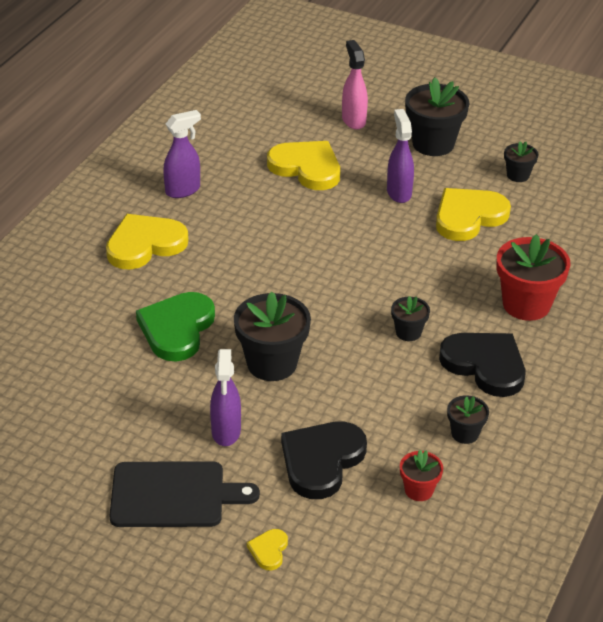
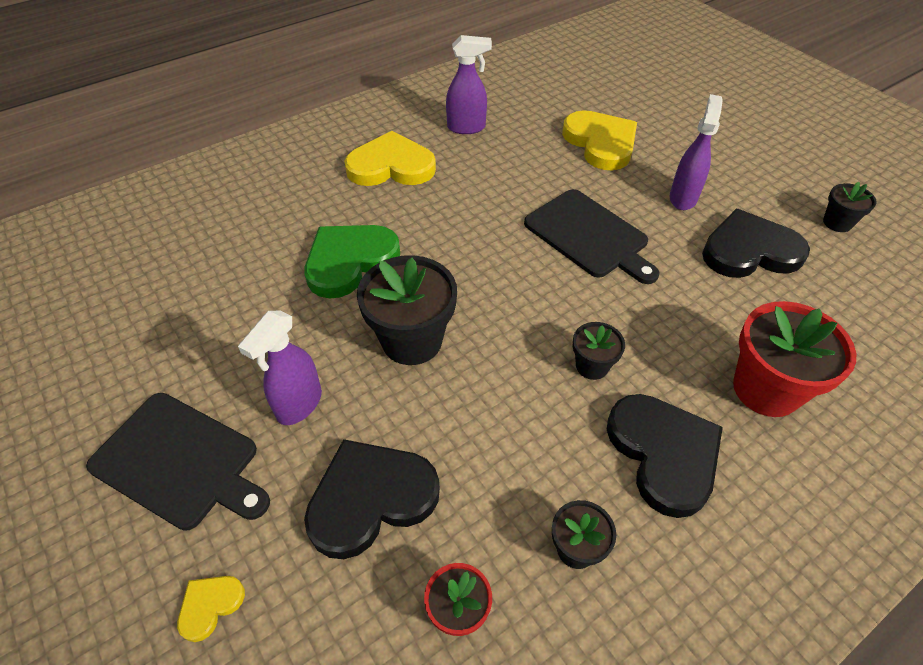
camera: 30 degrees right, 10 degrees up
pink spray bottle [342,40,368,129] -> none
black flower pot [405,78,470,156] -> none
yellow heart [436,188,511,241] -> black heart [702,209,810,278]
none -> black cutting board [524,189,660,284]

